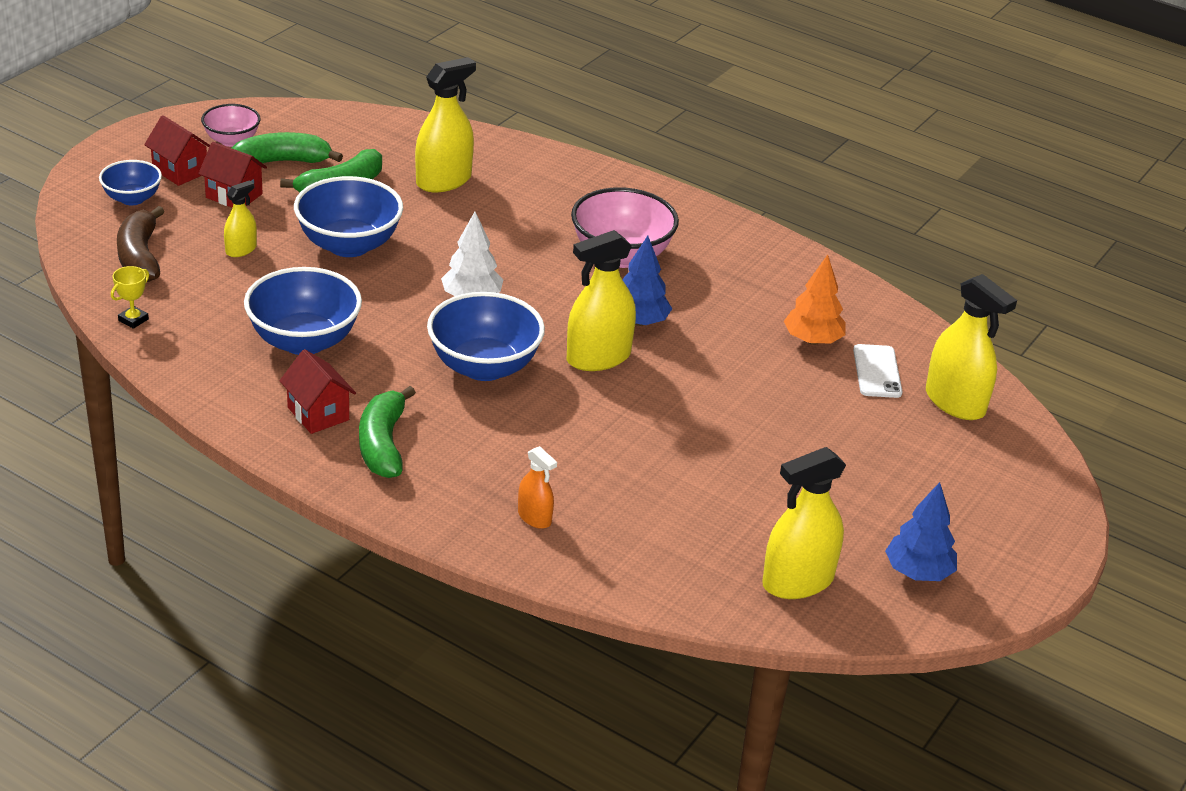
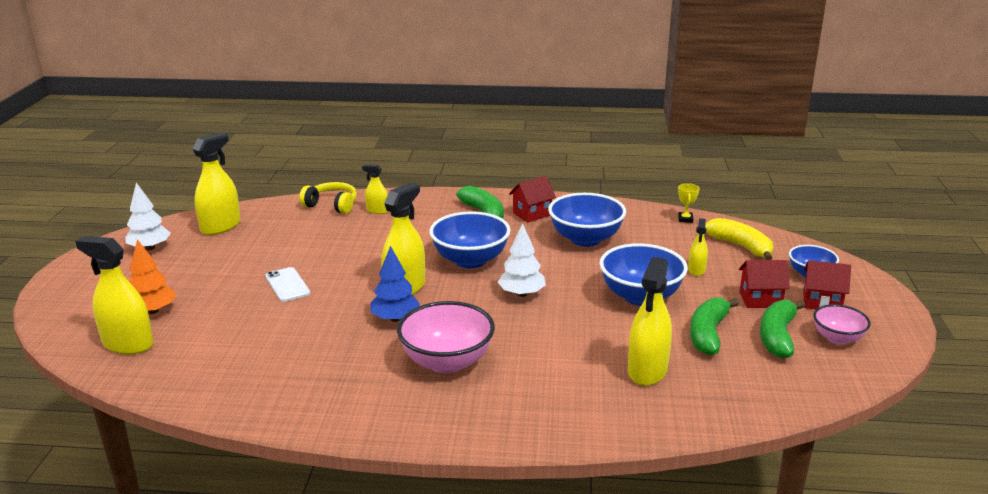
camera: 155 degrees right, 10 degrees down
brown banana [117,206,165,282] -> yellow banana [705,218,773,260]
green banana [232,132,343,163] -> green banana turned 150 degrees clockwise [760,300,805,358]
red house [279,349,356,434] -> red house turned 60 degrees counterclockwise [509,176,556,222]
orange spray bottle [518,446,557,529] -> yellow spray bottle [362,165,388,214]
orange tree [784,255,846,345] -> orange tree moved to [129,239,176,314]
white phone [853,344,902,398] -> white phone moved to [265,267,310,302]
blue tree [885,482,957,581] -> white tree [126,183,171,251]
none -> yellow headphones [299,182,357,214]

